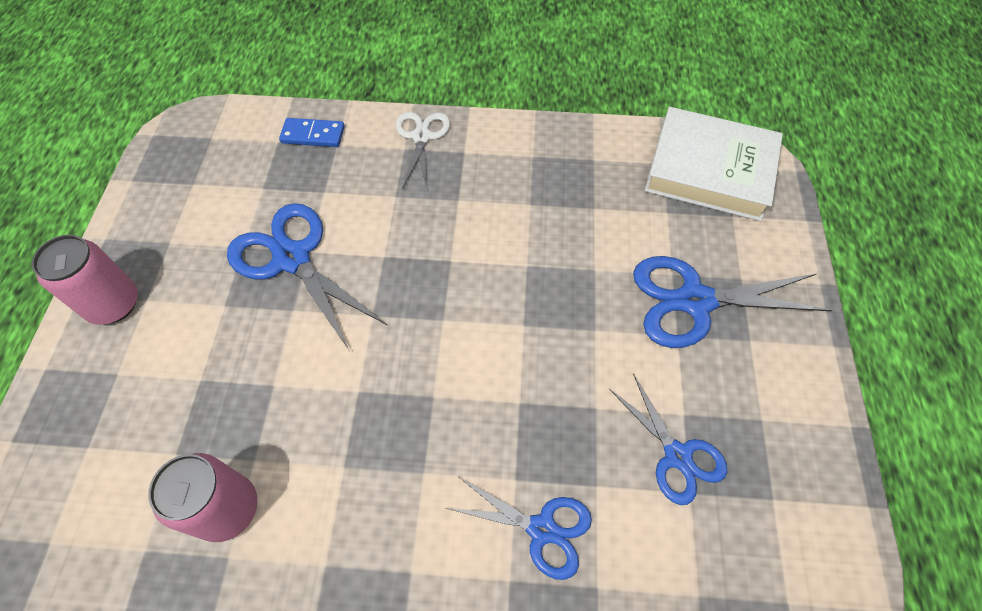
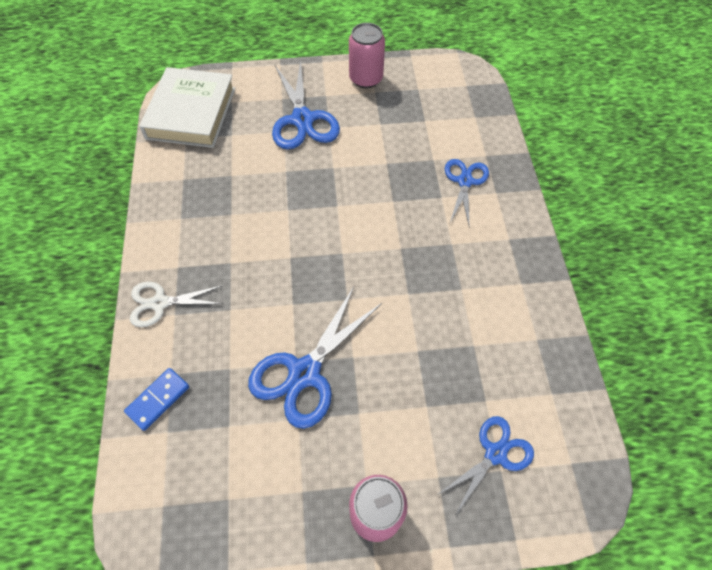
camera: 100 degrees left, 0 degrees up
pink can [148,453,258,542] -> pink can moved to [349,23,385,88]
blue domino [279,118,345,147] -> blue domino turned 45 degrees clockwise [124,368,189,431]
blue scissors [609,373,727,505] -> blue scissors moved to [437,416,534,514]

